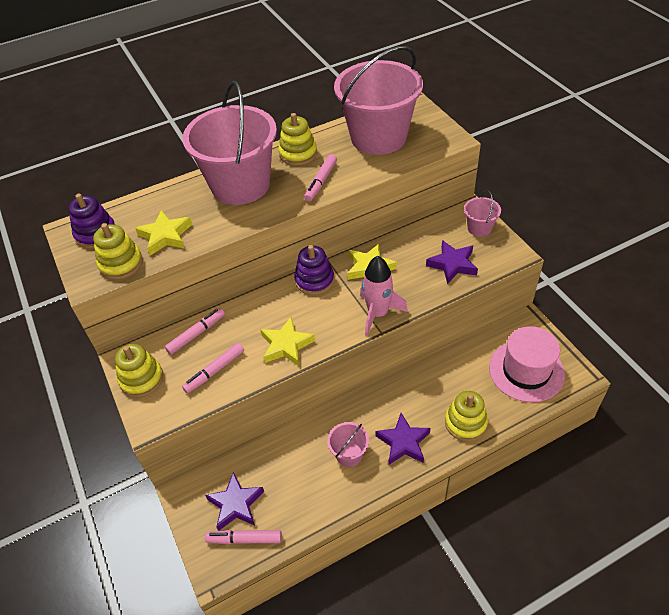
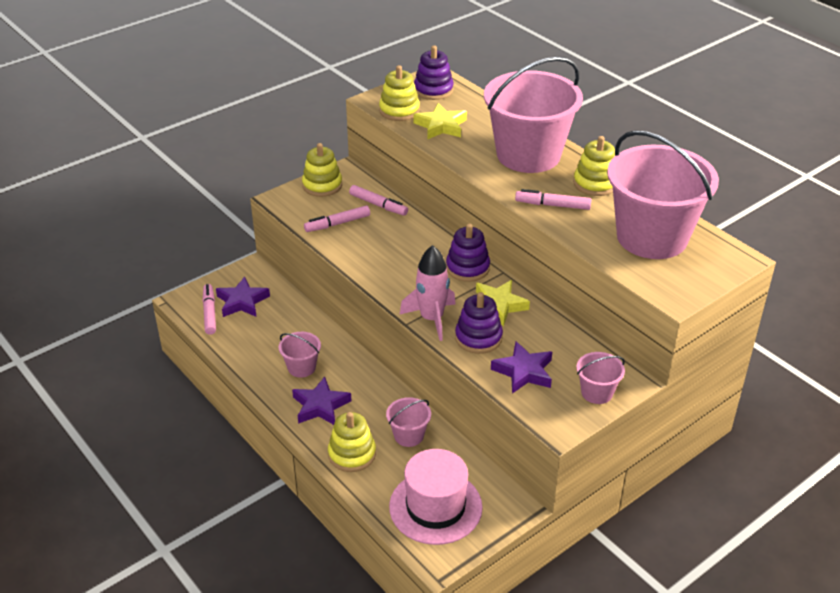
camera: 75 degrees right, 10 degrees down
pink marker [182,343,244,394] -> pink marker turned 60 degrees counterclockwise [304,205,370,232]
yellow star [260,317,315,366] -> none
none -> pink bucket [386,397,431,447]
none -> purple stacking toy [455,292,503,354]

